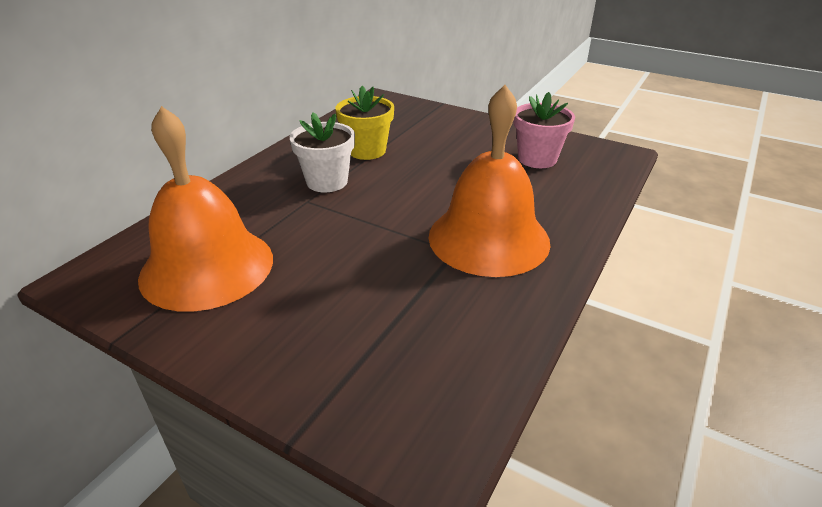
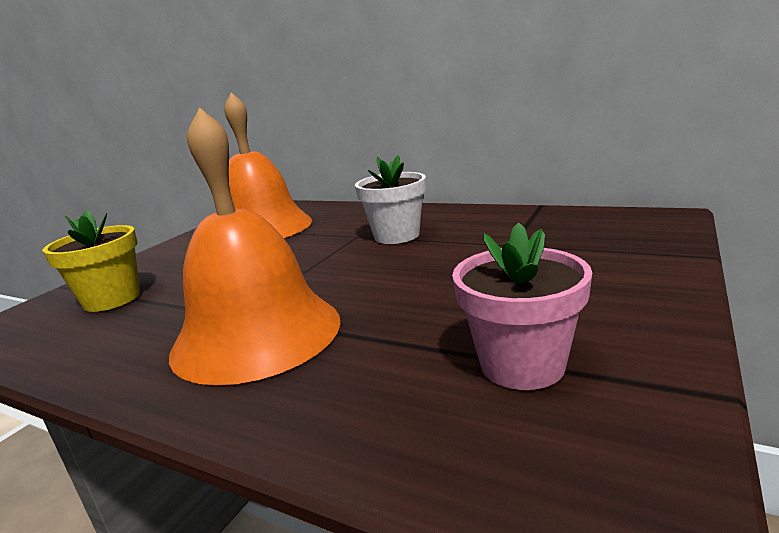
camera: 90 degrees right, 15 degrees down
yellow flower pot [336,86,394,160] -> yellow flower pot moved to [43,210,140,312]

